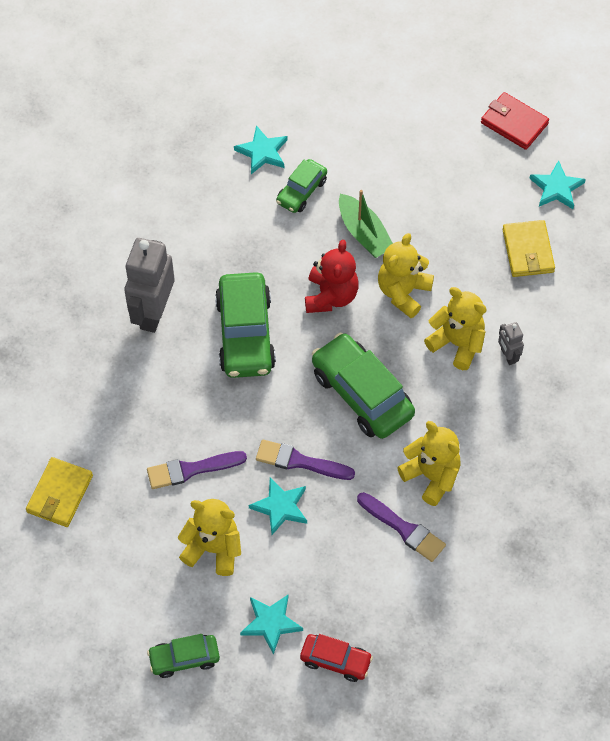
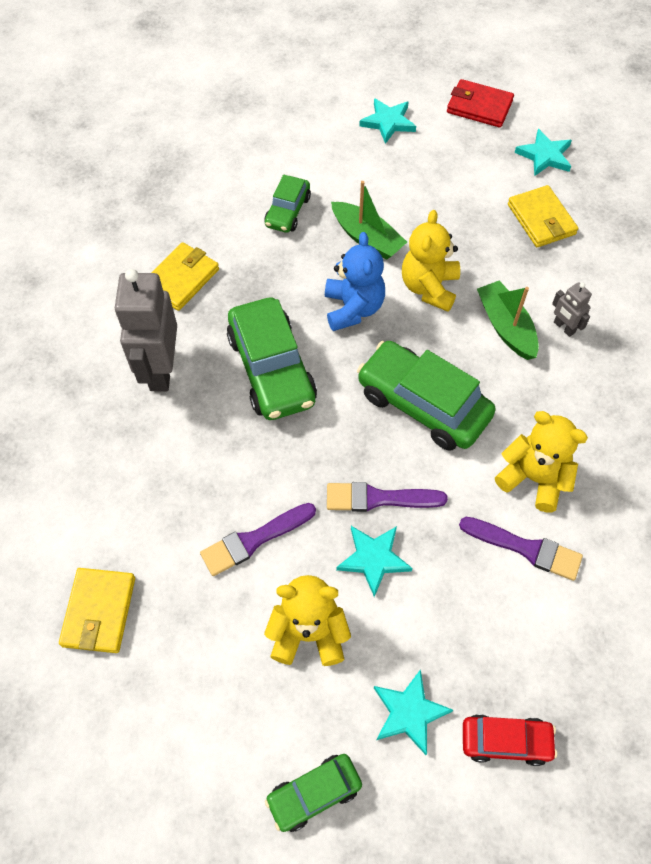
camera: 15 degrees left, 0 degrees up
turquoise star [234,125,287,174] -> turquoise star moved to [359,98,416,144]
red teddy bear [305,240,359,313] -> blue teddy bear [325,232,385,331]
yellow teddy bear [424,287,487,370] -> green boat [477,281,539,360]
none -> yellow wallet [151,242,219,311]

